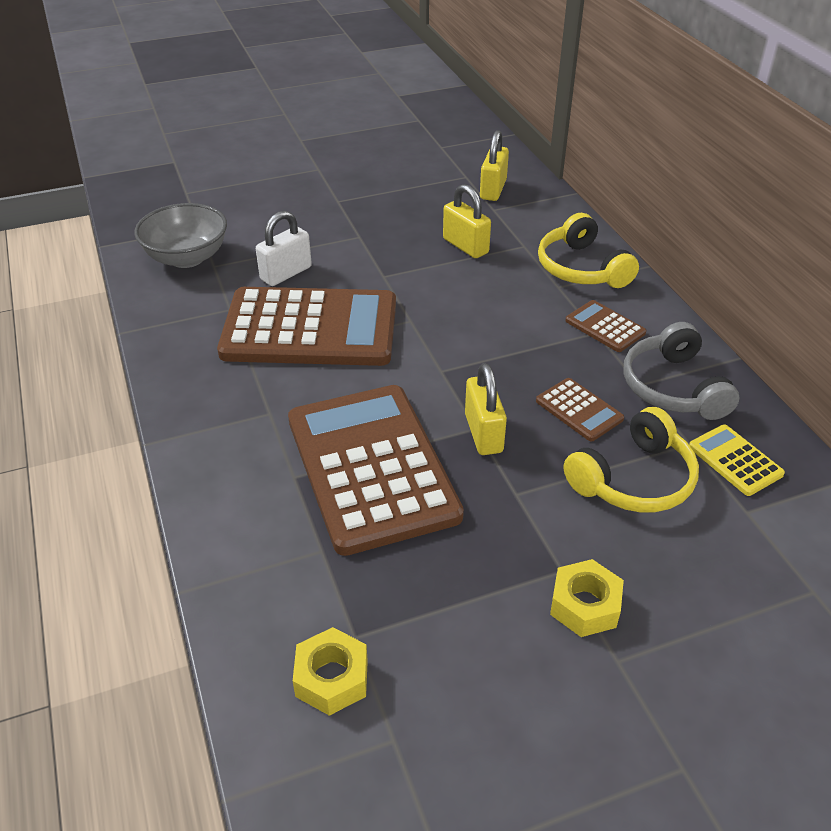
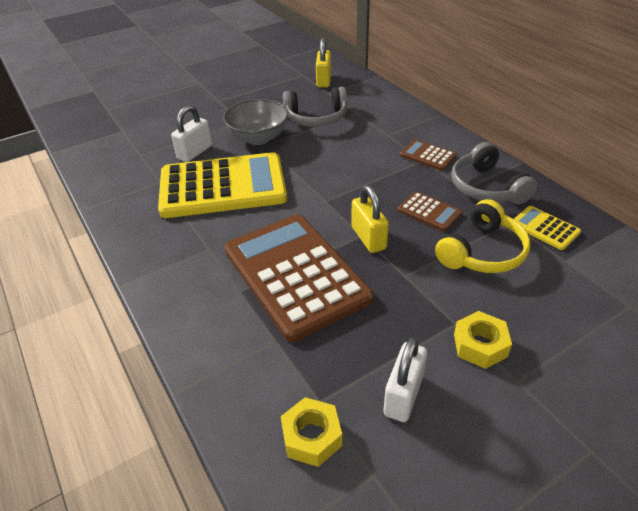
camera: 10 degrees left, 0 degrees up
grey bowl [135,203,227,268] -> grey bowl moved to [223,99,289,145]
brown calculator [217,287,396,366] -> yellow calculator [158,152,287,218]
yellow padlock [443,184,491,258] -> grey headphones [283,87,347,127]
yellow headphones [538,213,639,288] -> none
none -> white padlock [383,337,427,422]

